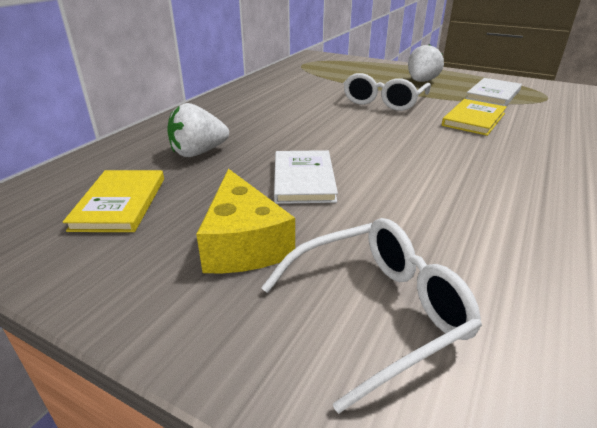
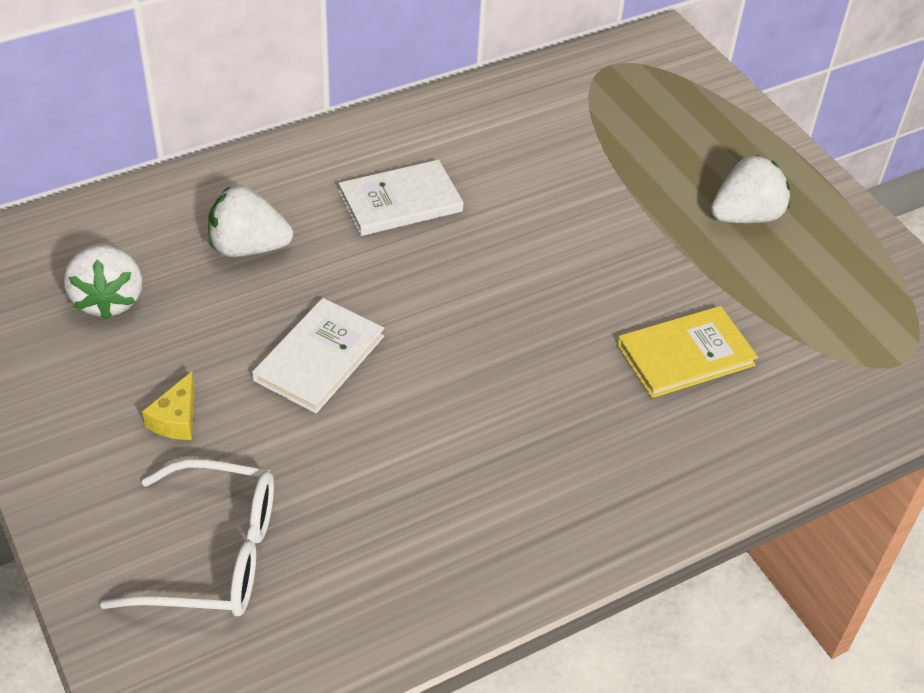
camera: 30 degrees right, 15 degrees up
yellow book [63,170,164,232] -> white strawberry [64,243,142,320]
yellow cheese [196,169,295,273] -> yellow cheese [142,372,195,440], size x0.51
white glasses [344,73,431,111] -> none
white book [466,78,522,106] -> white book moved to [338,160,464,236]

